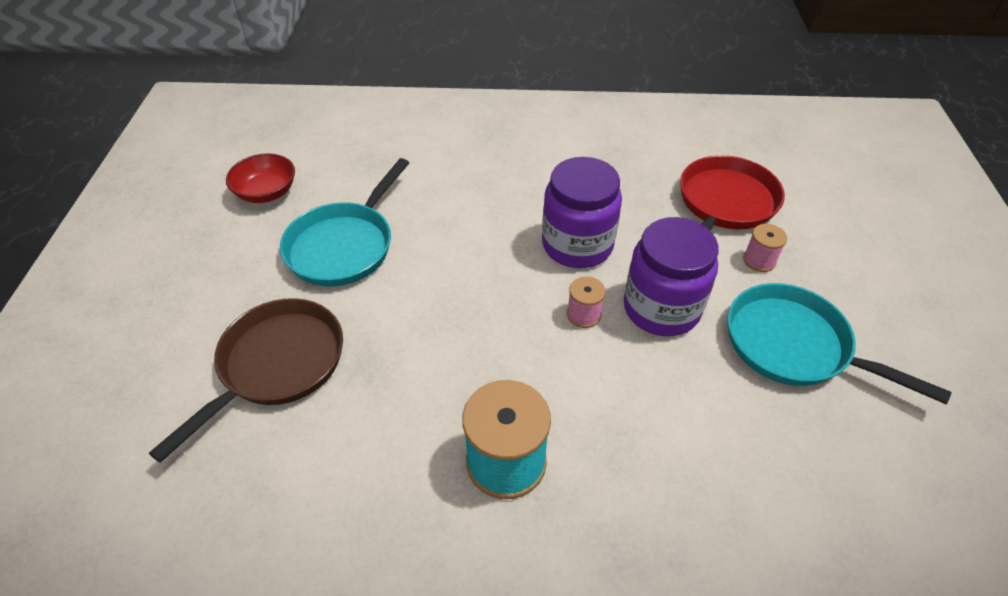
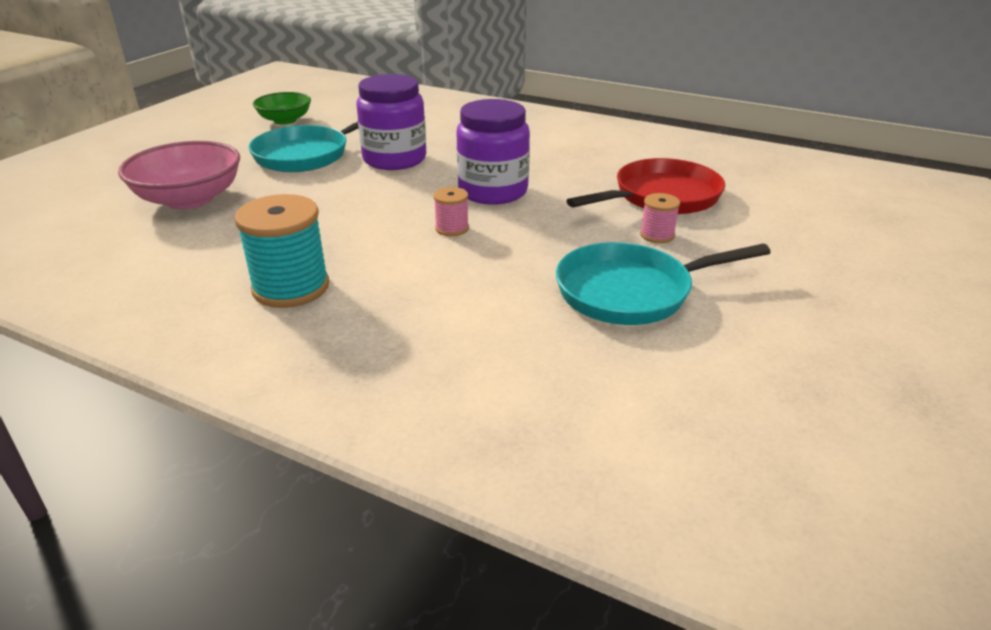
camera: 25 degrees right, 15 degrees down
brown pan [149,298,343,463] -> pink bowl [118,141,240,209]
red bowl [226,153,295,203] -> green bowl [253,92,311,125]
purple jar [624,217,719,336] -> purple jar moved to [356,74,426,170]
turquoise pan [728,283,951,404] -> turquoise pan turned 75 degrees counterclockwise [556,242,771,325]

